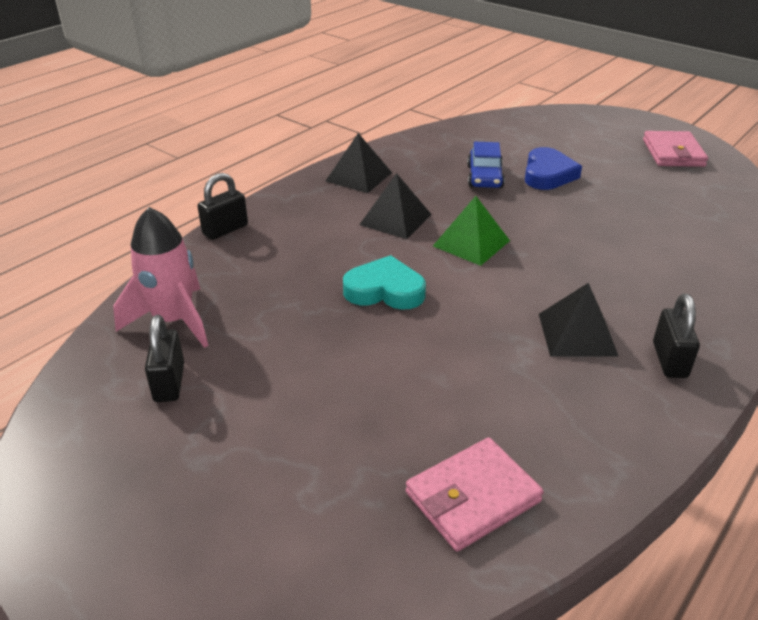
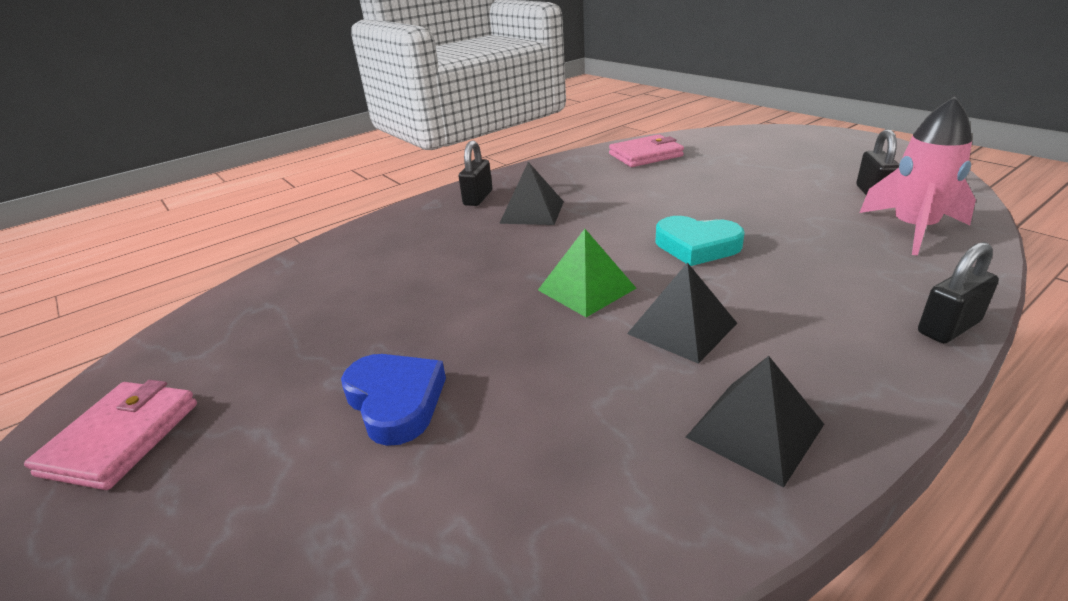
camera: 165 degrees left, 5 degrees down
blue car [467,142,505,188] -> none
blue heart [525,147,582,190] -> blue heart turned 120 degrees clockwise [341,354,446,446]

